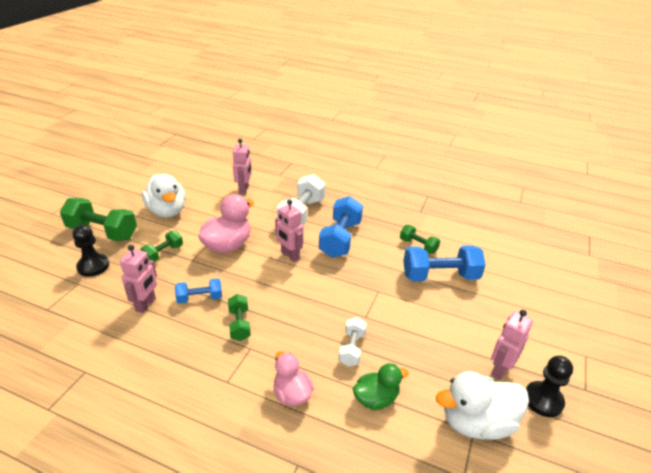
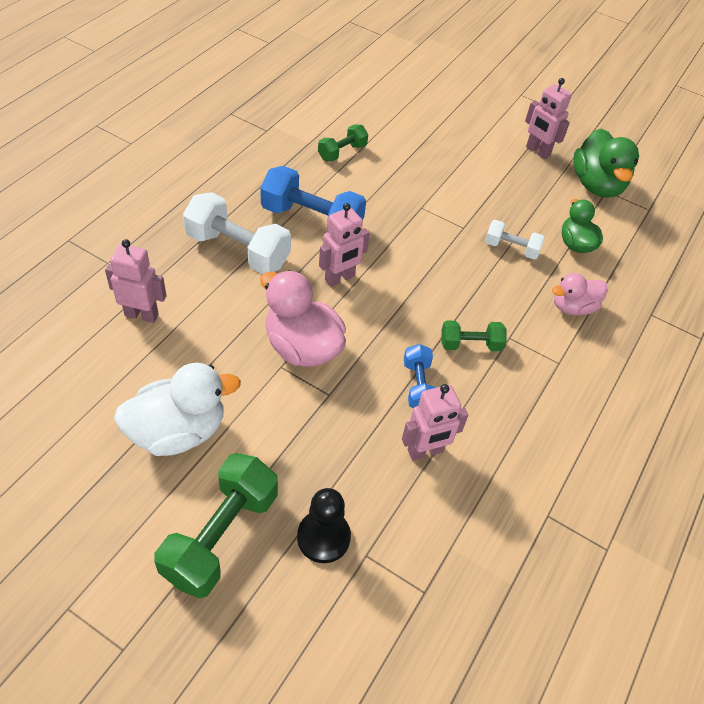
camera: 85 degrees left, 15 degrees up
pink robot [120,245,157,313] -> pink robot turned 135 degrees clockwise [402,384,468,461]
green dumbbell [140,230,183,262] -> none
blue dumbbell [403,245,485,281] -> none
white duck [436,371,529,440] -> green duck [573,128,639,198]
black pawn [526,356,573,417] -> none

